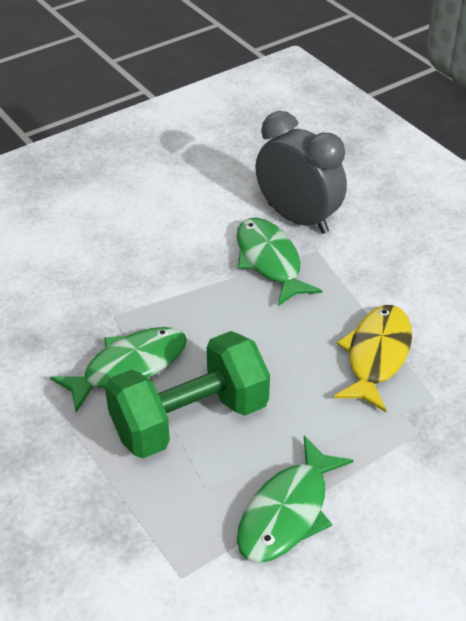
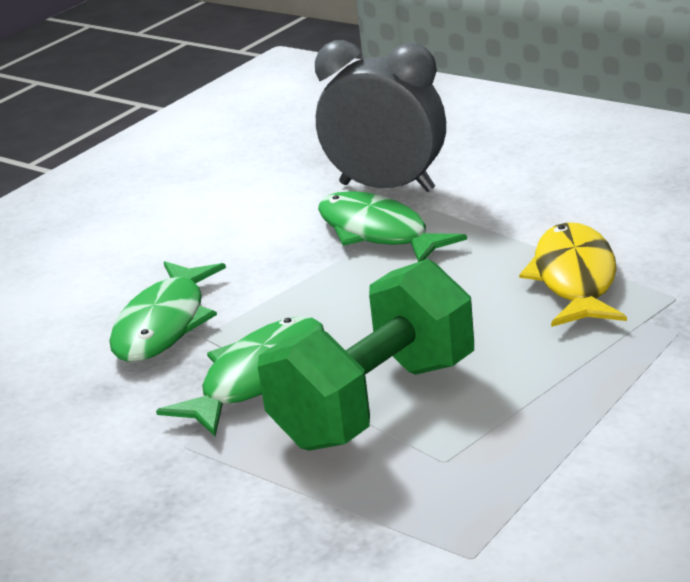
camera: 15 degrees left, 15 degrees down
green fish [237,436,353,563] -> green fish moved to [109,261,226,362]

